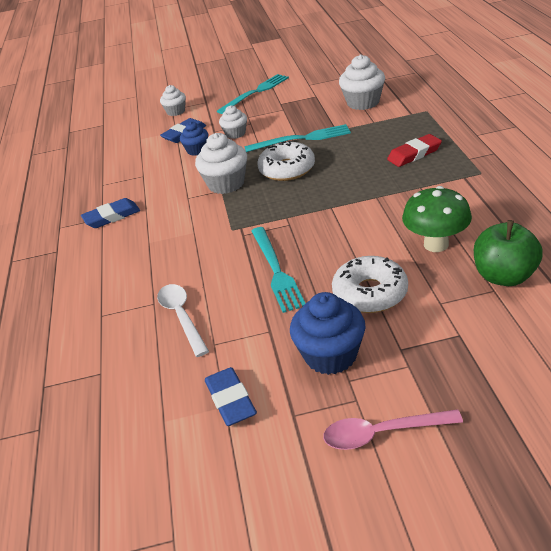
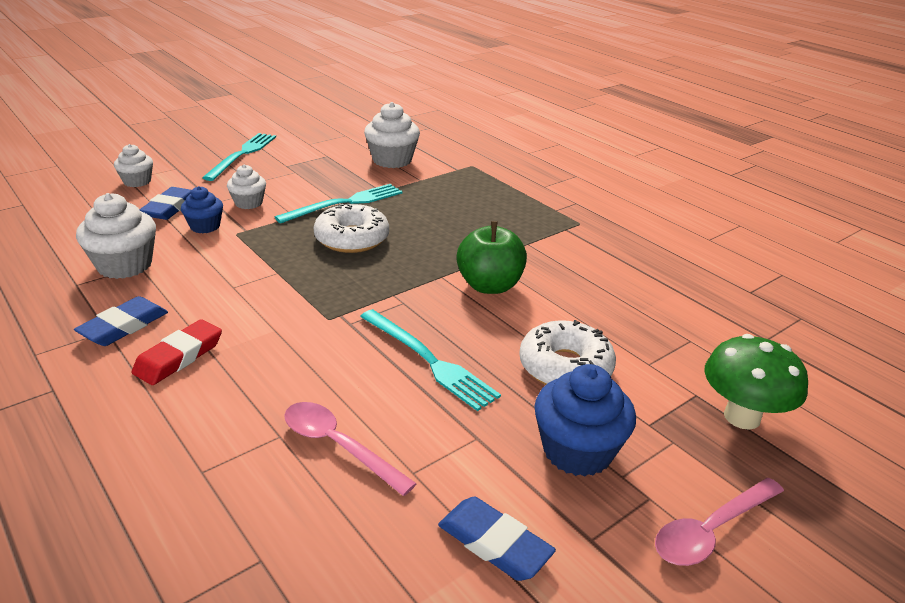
camera: 35 degrees left, 5 degrees down
white spoon [157,284,209,357] -> pink spoon [284,402,417,496]
white cupcake [195,133,247,194] -> white cupcake moved to [76,193,156,279]
red eraser [387,134,442,167] -> red eraser moved to [132,319,222,385]
green mushroom [402,186,472,252] -> green mushroom moved to [704,334,808,430]
green apple [474,220,543,286] -> green apple moved to [457,221,527,294]

